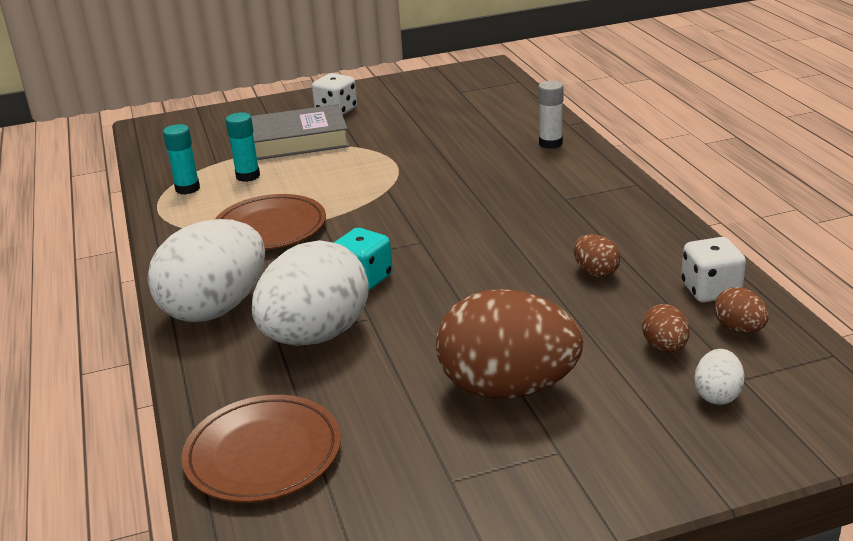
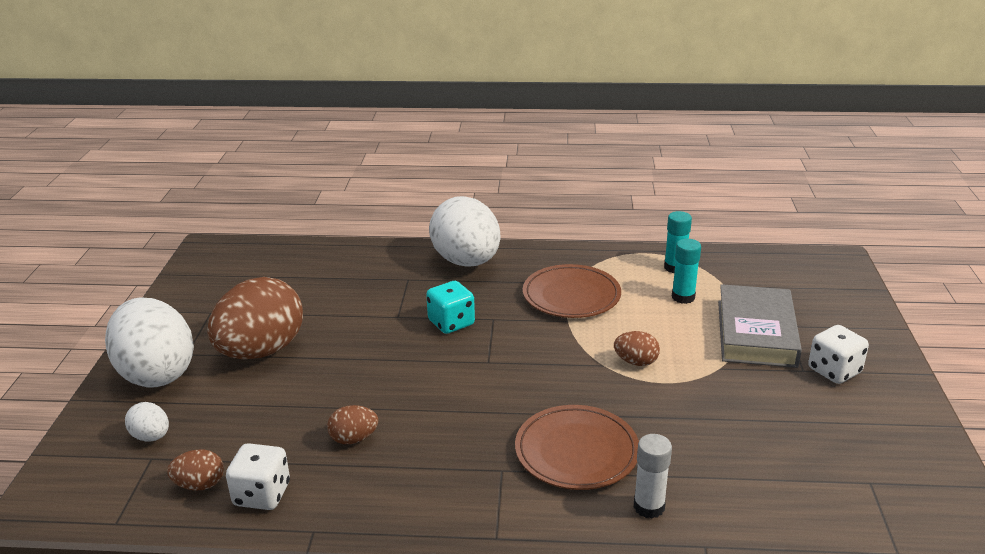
camera: 110 degrees right, 0 degrees up
brown plate [182,395,341,503] -> brown plate moved to [515,405,639,490]
white egg [252,240,369,346] -> white egg moved to [105,297,194,387]
brown egg [642,304,690,352] -> brown egg moved to [614,331,660,366]

